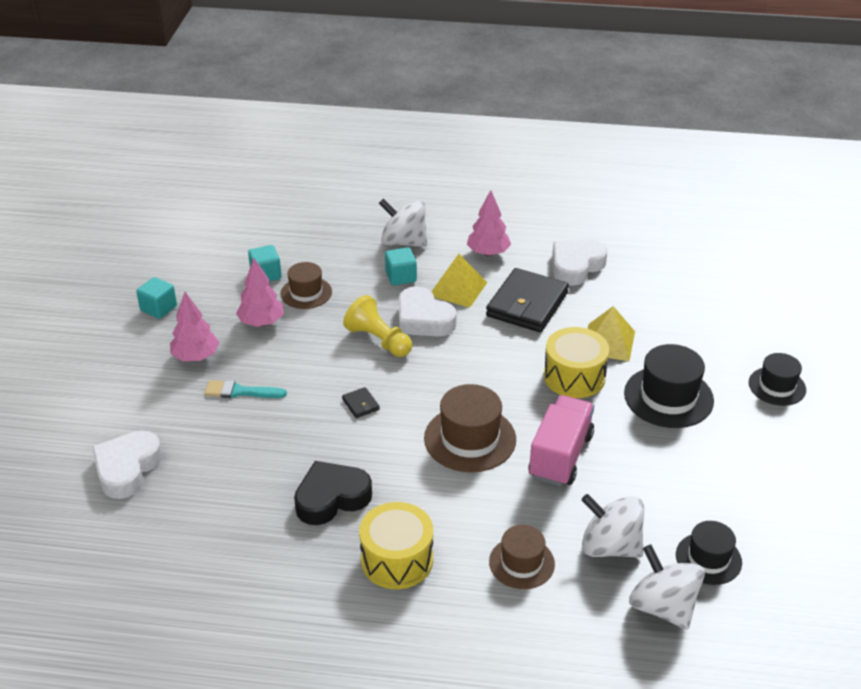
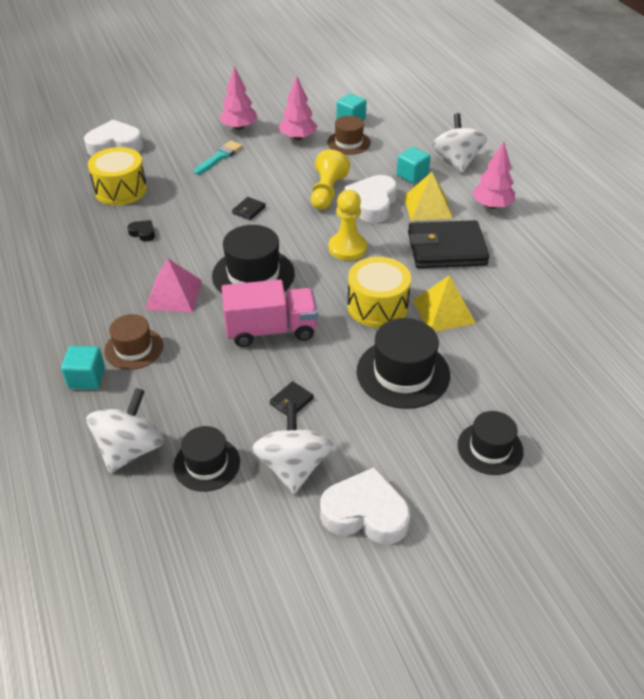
camera: 60 degrees right, 5 degrees up
turquoise cube [136,277,177,319] -> turquoise cube moved to [61,346,105,389]
turquoise brush [204,380,287,398] -> turquoise brush turned 60 degrees clockwise [194,141,243,174]
black heart [294,461,372,525] -> black heart [127,220,155,242], size x0.46
yellow drum [359,502,433,589] -> yellow drum moved to [88,147,147,205]
brown hat [424,384,516,472] -> black hat [212,225,295,294]
white heart [552,239,608,286] -> white heart moved to [320,467,411,544]
white spinning top [582,494,644,558] -> white spinning top moved to [252,403,333,494]
none -> pink pyramid [145,258,202,312]
none -> black wallet [270,381,314,416]
none -> yellow pawn [329,190,367,261]

